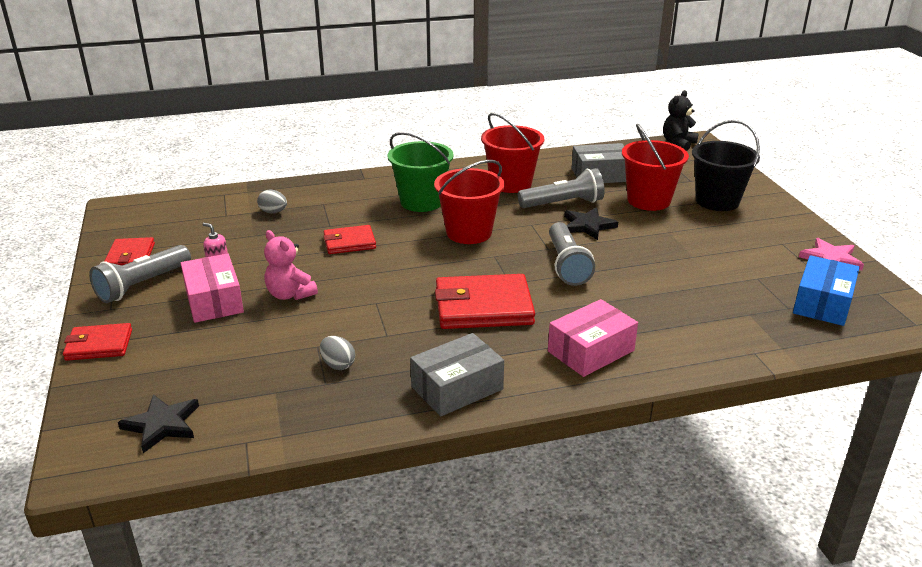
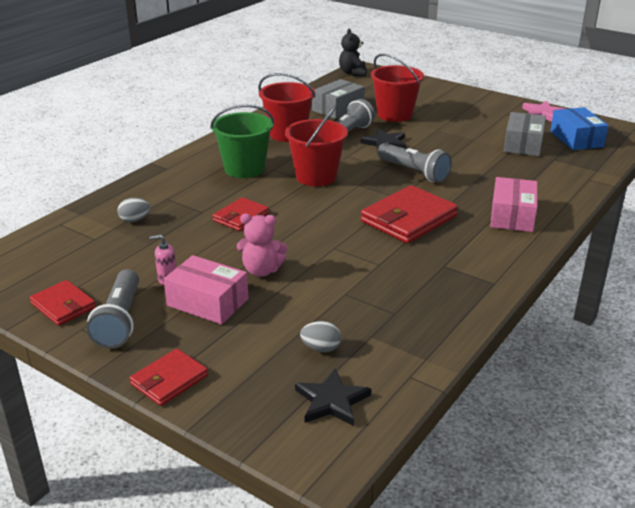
camera: 40 degrees left, 0 degrees up
grey egg [320,336,355,370] -> grey egg moved to [300,321,341,352]
grey box [410,333,504,417] -> grey box moved to [504,112,546,156]
black bucket [692,120,760,211] -> none

